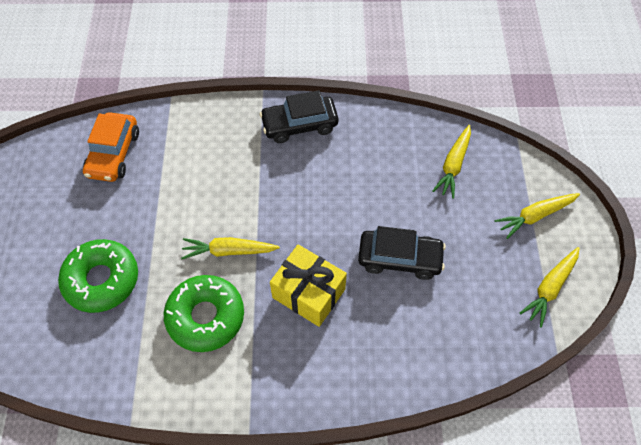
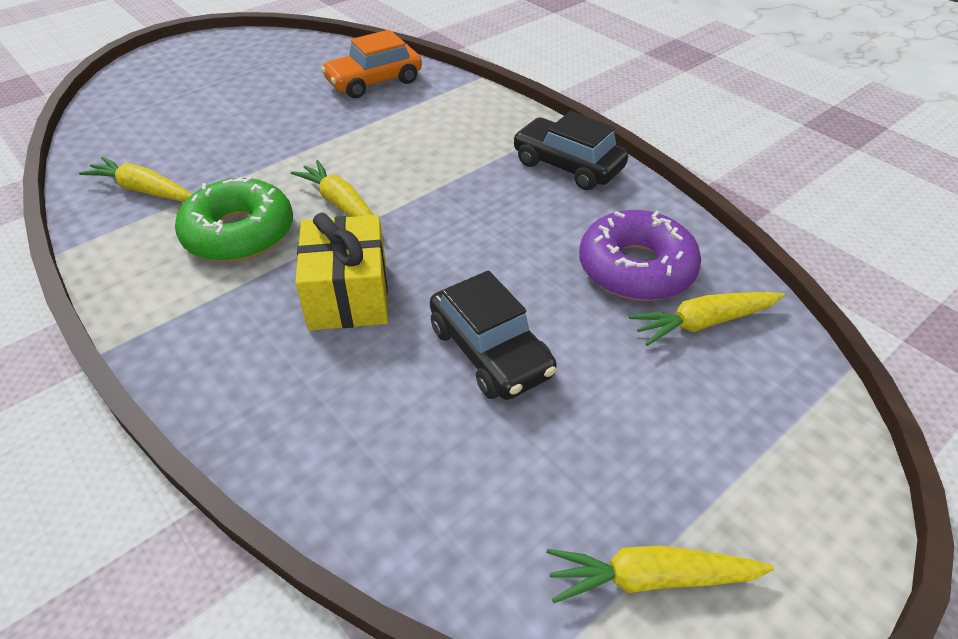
camera: 50 degrees right, 15 degrees down
green donut [58,239,138,313] -> none
yellow carrot [495,193,580,239] -> yellow carrot moved to [79,157,192,201]
none -> purple donut [579,210,701,301]

